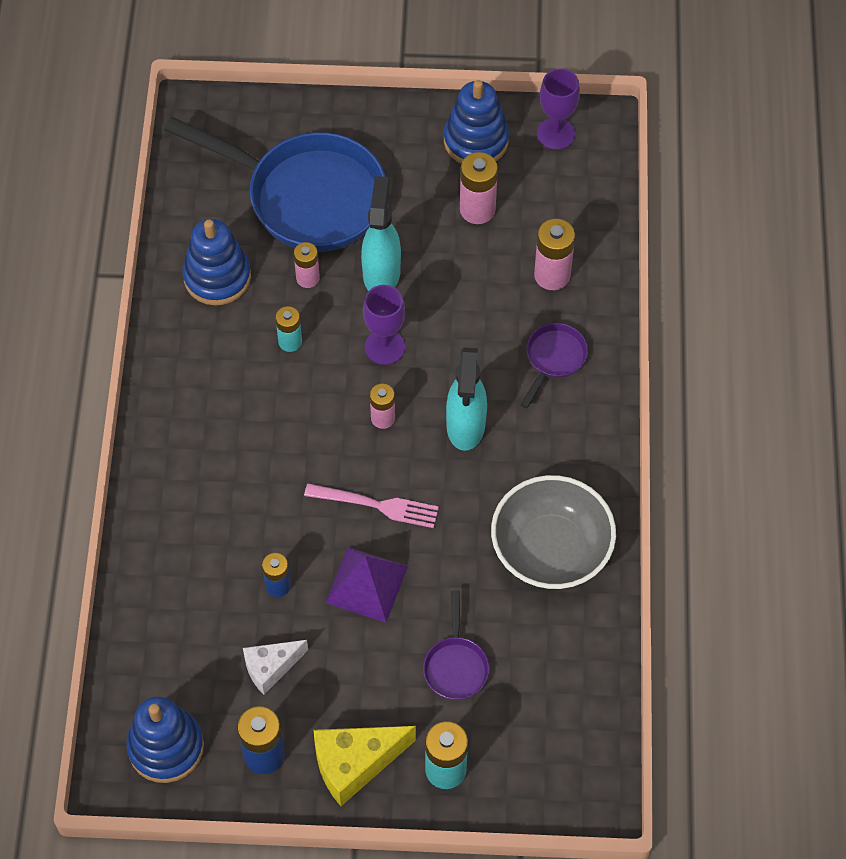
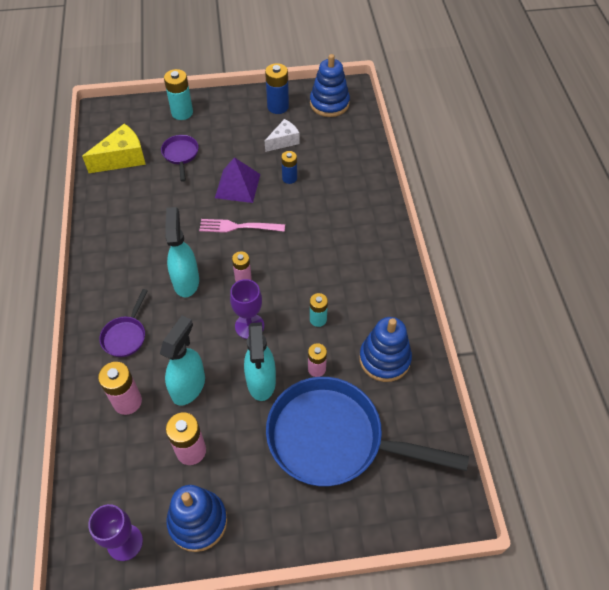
camera: 170 degrees right, 5 degrees down
yellow cheese [314,726,416,806] -> yellow cheese moved to [82,124,146,173]
grey bowl [491,475,616,589] -> none
none -> turquoise spray bottle [160,316,205,406]

